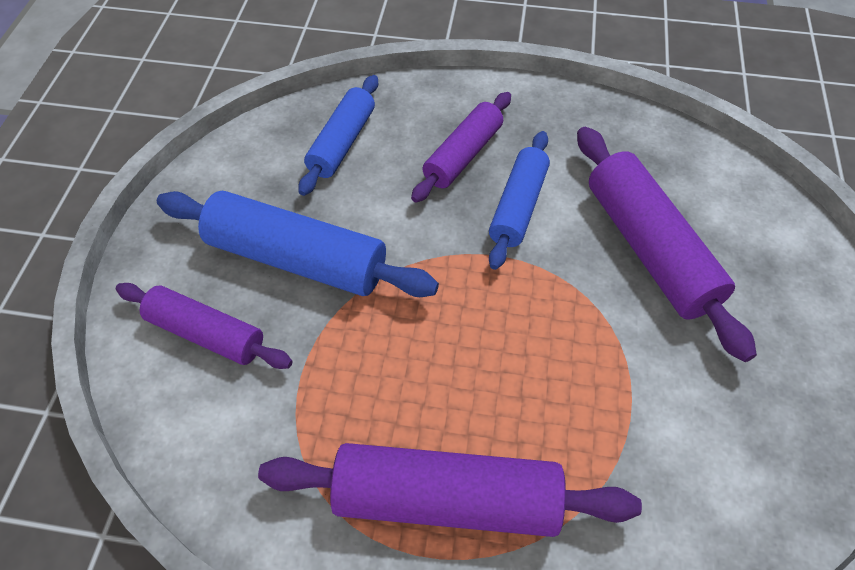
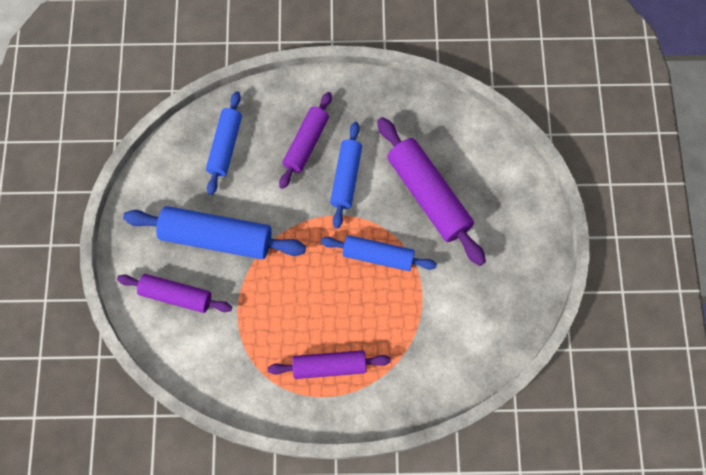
camera: 10 degrees left, 15 degrees up
purple rolling pin [258,443,642,537] -> purple rolling pin [268,350,391,379], size x0.63
none -> blue rolling pin [321,235,437,271]

